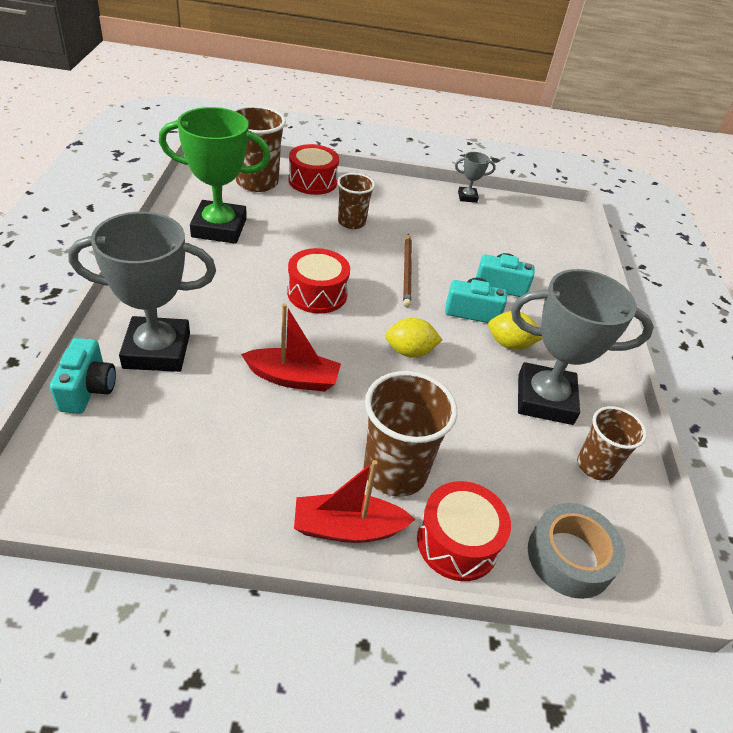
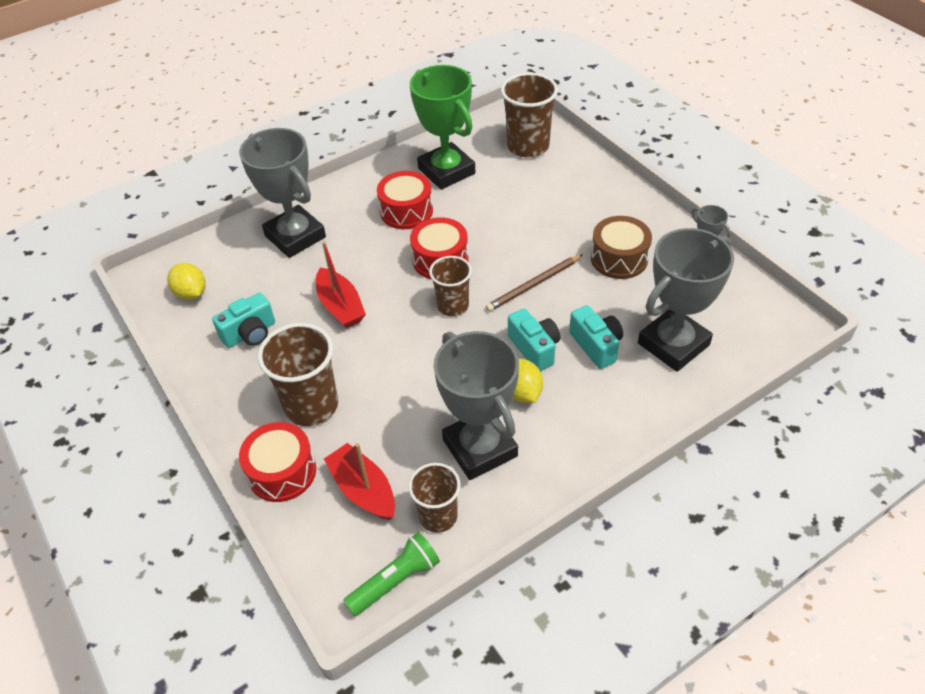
camera: 60 degrees right, 5 degrees up
turquoise camera [50,338,116,414] -> turquoise camera moved to [212,293,275,348]
red drum [289,144,339,195] -> red drum moved to [377,171,433,229]
red boat [294,460,416,543] -> red boat moved to [324,443,395,520]
brown cup [337,173,375,229] -> brown cup moved to [429,256,472,316]
yellow lemon [385,318,442,358] -> yellow lemon moved to [167,263,206,300]
grey tape [528,503,625,599] -> none
none -> green flashlight [343,532,440,616]
none -> brown drum [591,216,652,279]
none -> grey trophy [638,228,734,372]

